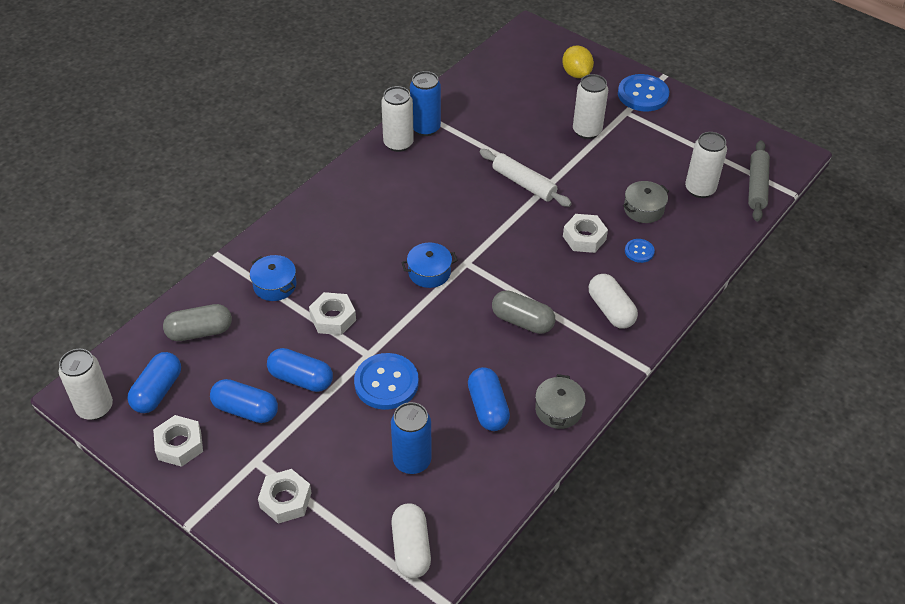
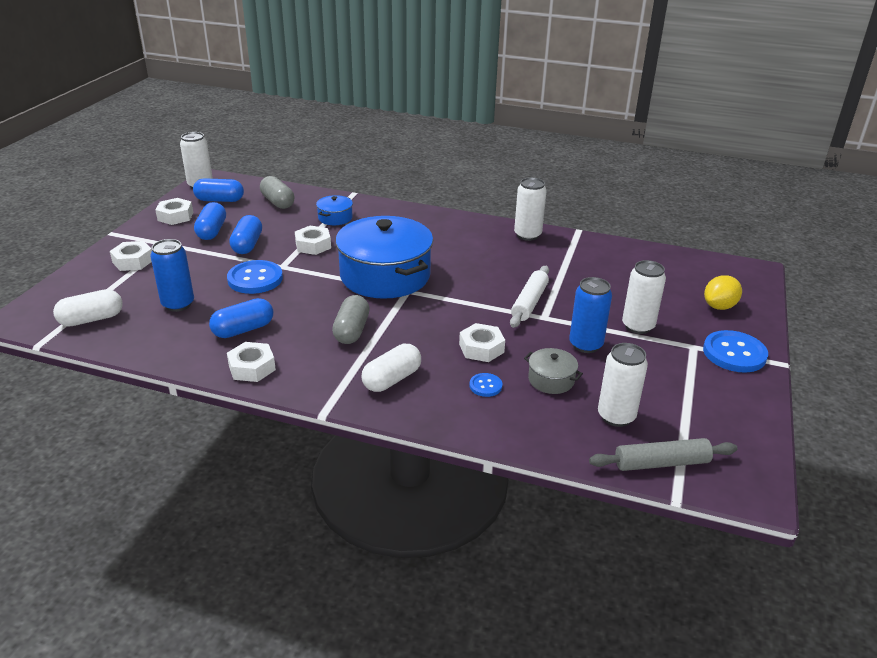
camera: 70 degrees right, 15 degrees down
blue pot [401,243,458,288] -> blue pot [335,216,433,299], size x2.34
blue can [410,71,441,136] -> blue can moved to [569,277,612,353]
grey pot [535,374,586,429] -> white nut [227,342,276,382]

